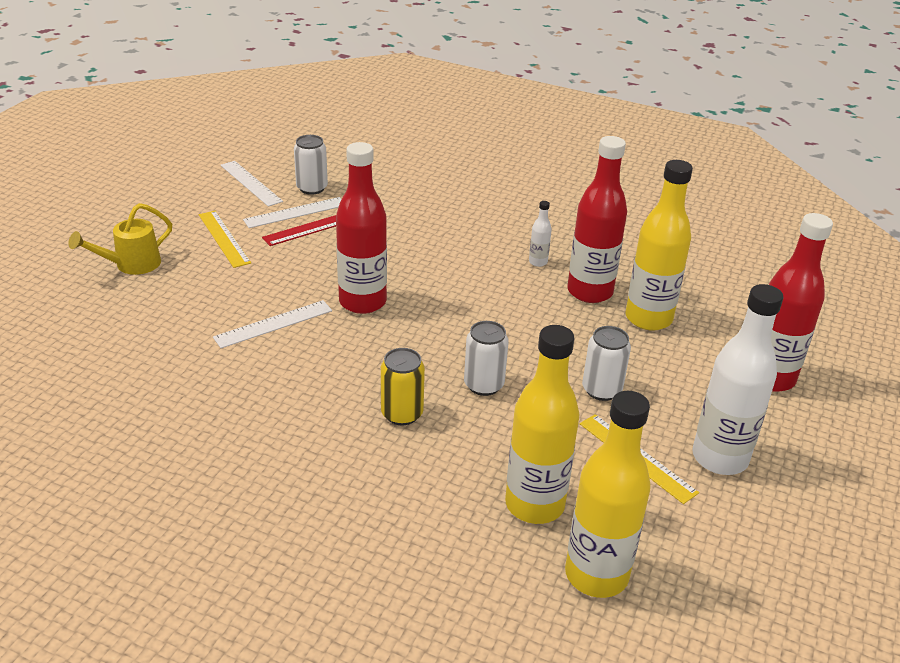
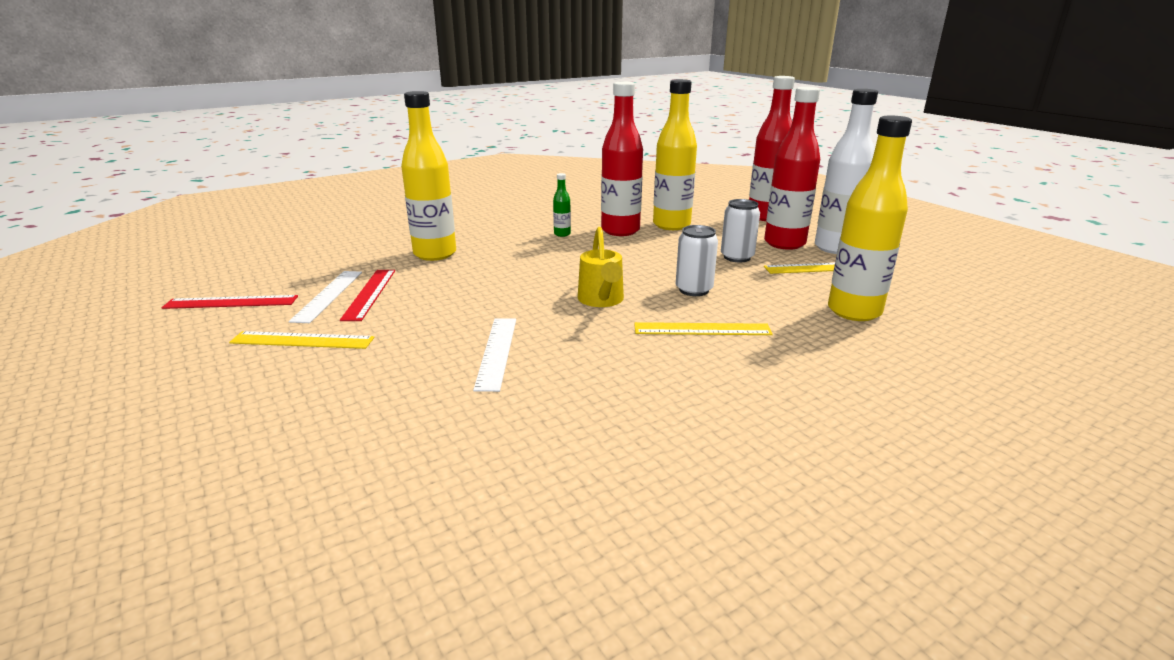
camera: 55 degrees left, 10 degrees down
yellow watering can [68,203,172,275] -> yellow watering can moved to [578,227,624,307]
white ruler [220,161,283,207] -> red ruler [162,295,298,309]
white can [294,135,328,195] -> none
red bottle [336,142,387,314] -> red bottle moved to [764,87,820,250]
yellow can [381,348,425,425] -> yellow ruler [634,322,773,335]
white bottle [529,201,552,267] -> green bottle [553,173,571,237]
yellow bottle [565,391,651,598] -> yellow bottle moved to [401,91,456,261]

